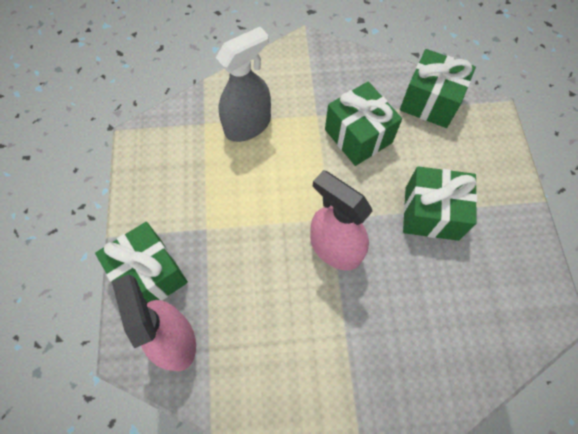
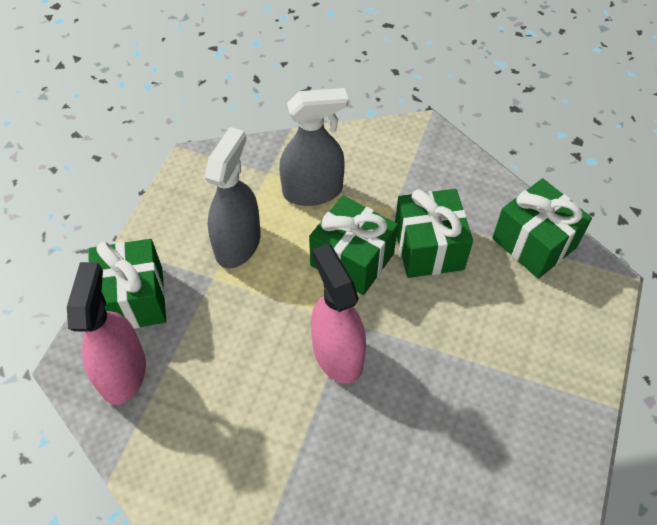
camera: 25 degrees right, 10 degrees down
green gift [403,166,477,241] -> green gift moved to [309,195,398,295]
none -> grey spray bottle [204,127,261,268]

